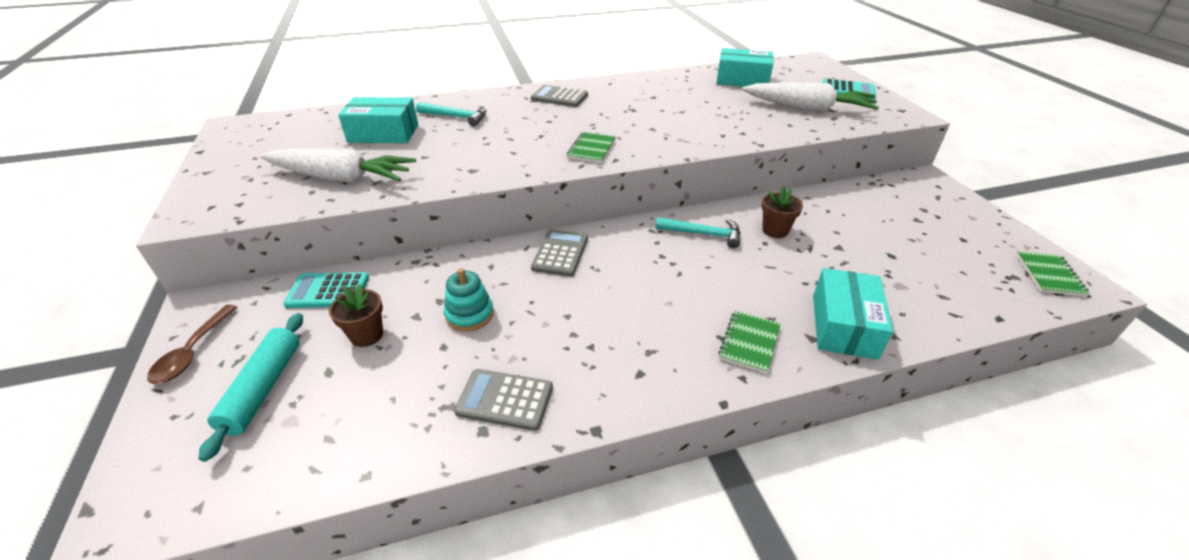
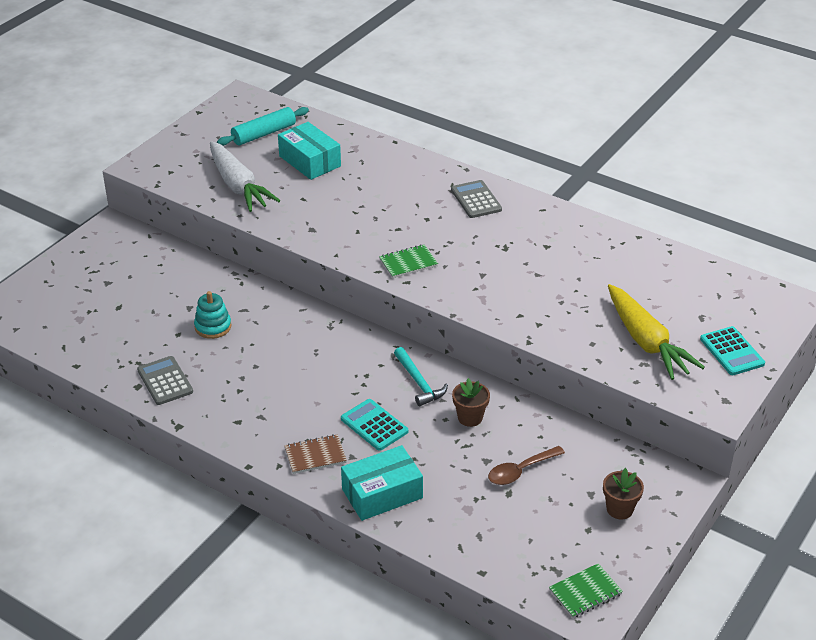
camera: 50 degrees right, 0 degrees up
brown spoon [147,305,238,384] -> brown spoon moved to [488,446,565,485]
turquoise rolling pin [198,313,303,462] -> turquoise rolling pin moved to [217,107,309,146]
turquoise calculator [283,272,369,308] -> turquoise calculator moved to [341,399,408,451]
brown flower pot [329,284,383,347] -> brown flower pot moved to [603,468,644,519]
turquoise hammer [416,102,486,126] -> none
grey calculator [531,229,588,277] -> none
turquoise box [716,48,773,87] -> none
green notebook [718,311,781,374] -> brown notebook [284,434,347,474]
white carrot [742,83,879,112] -> yellow carrot [608,284,705,380]

